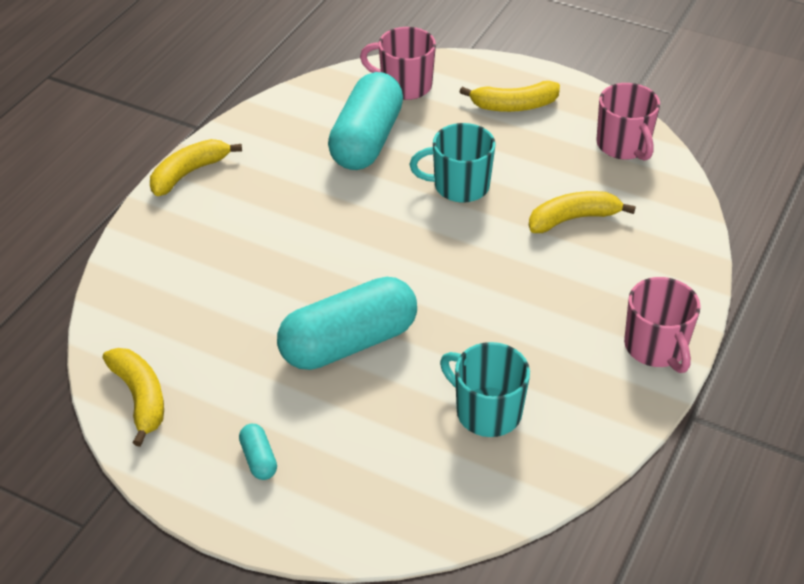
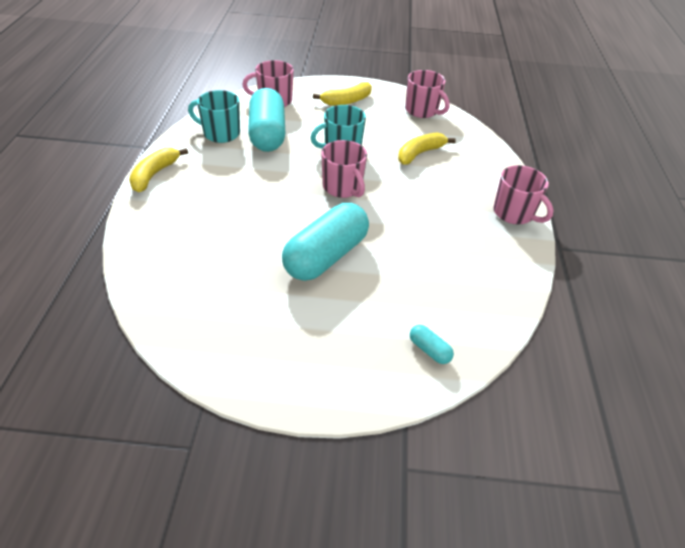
camera: 25 degrees left, 0 degrees up
yellow banana [103,348,164,447] -> none
turquoise capsule [239,424,277,480] -> turquoise capsule moved to [410,325,454,364]
turquoise mug [440,342,530,437] -> turquoise mug moved to [188,90,240,143]
none -> pink mug [321,140,367,198]

